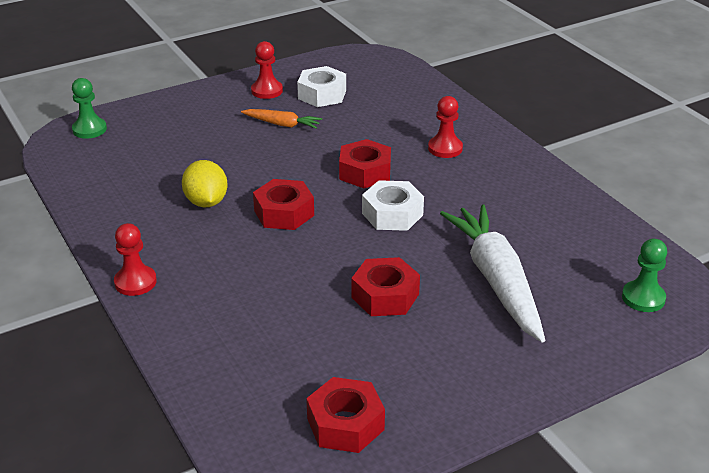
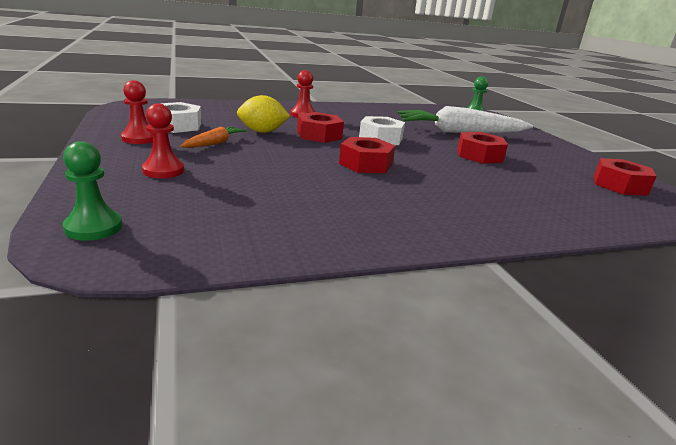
camera: 80 degrees left, 10 degrees down
red pawn [114,223,157,296] -> red pawn moved to [142,103,184,178]
yellow lemon [182,160,228,207] -> yellow lemon moved to [237,95,290,133]

